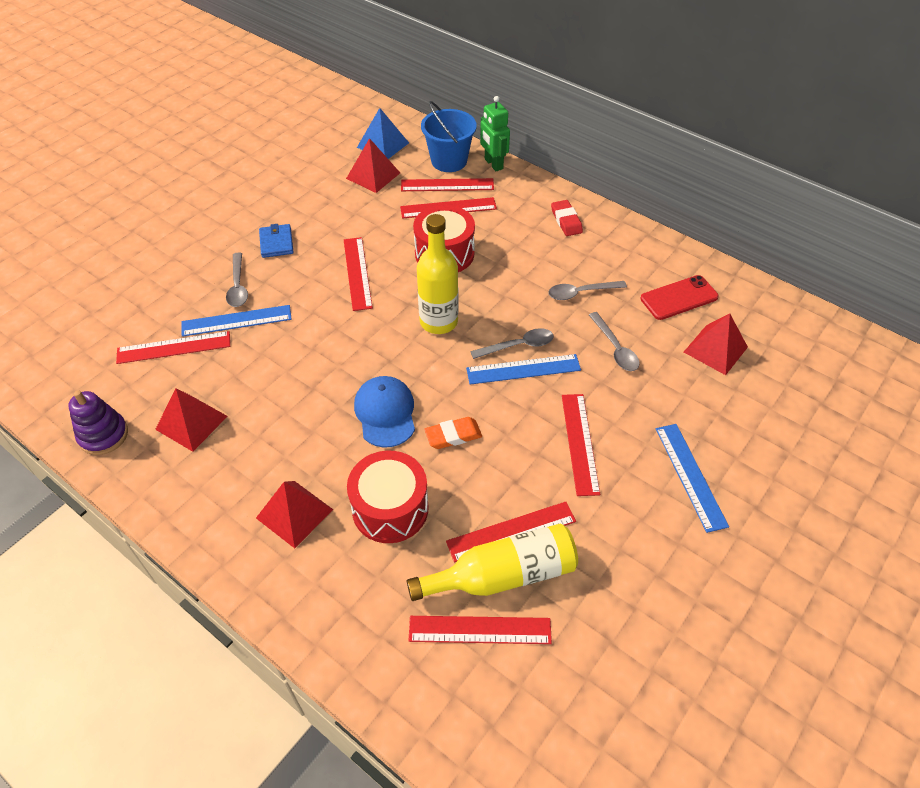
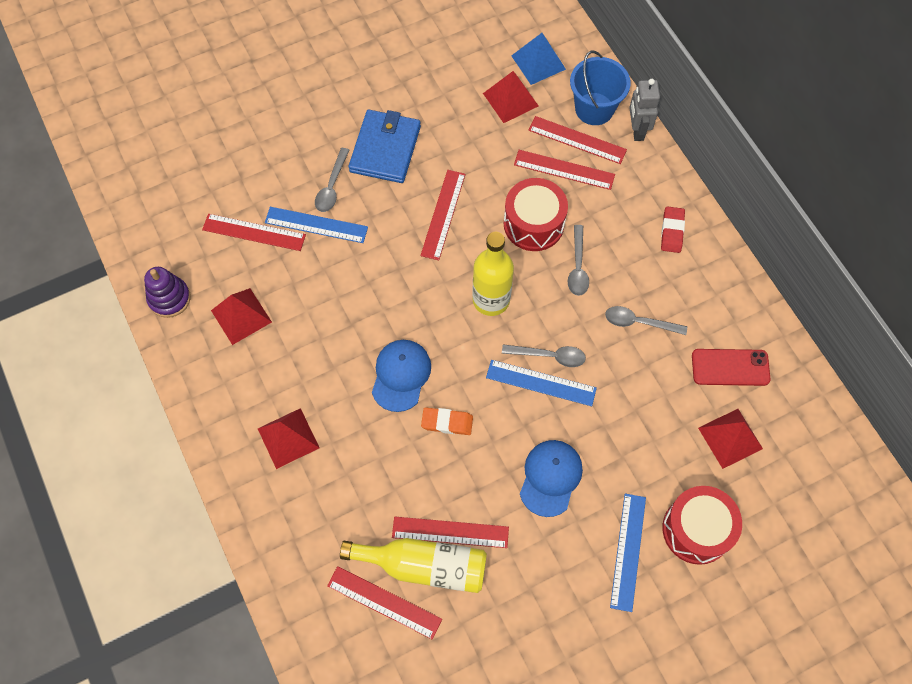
camera: 25 degrees right, 15 degrees up
blue wallet [259,224,294,258] -> blue wallet [349,110,421,183], size x1.80
red drum [347,451,429,543] -> red drum moved to [663,486,742,565]
green robot [480,96,510,171] -> grey robot [629,79,660,141]
red ruler [562,394,600,496] -> blue cap [520,440,583,517]
grey spoon [589,312,640,371] -> grey spoon moved to [567,225,589,296]

